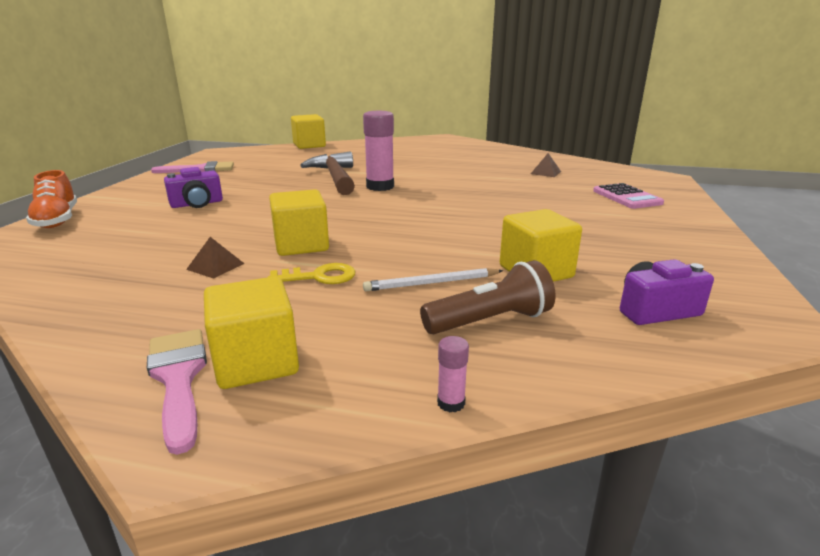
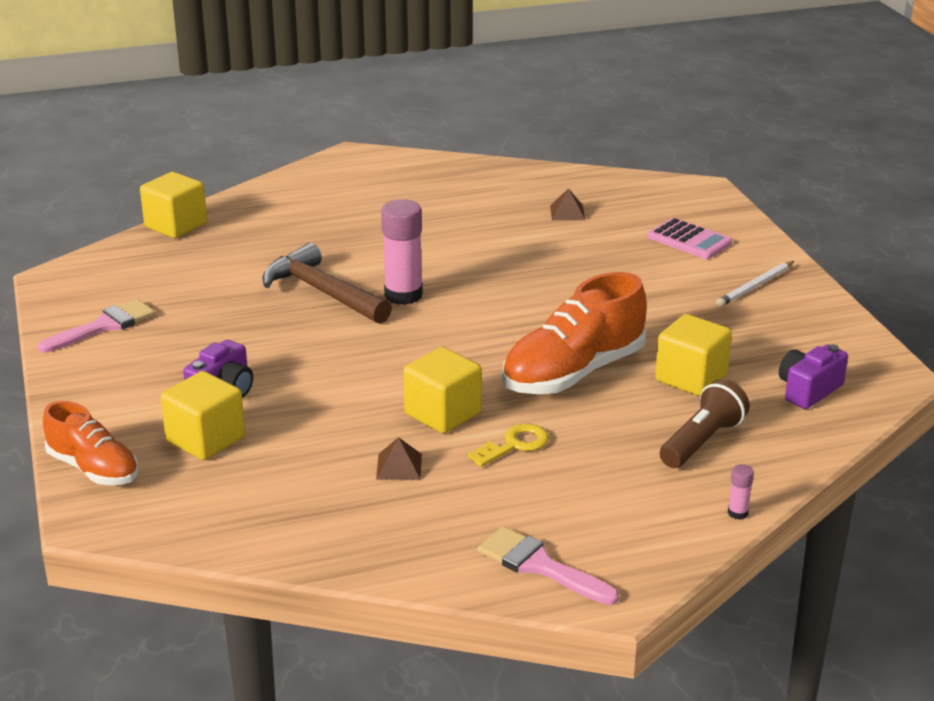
camera: 30 degrees left, 5 degrees up
yellow cube [204,276,299,389] -> yellow cube moved to [160,371,245,460]
white pencil [363,268,503,291] -> white pencil moved to [716,261,794,307]
none -> orange shoe [502,272,647,394]

